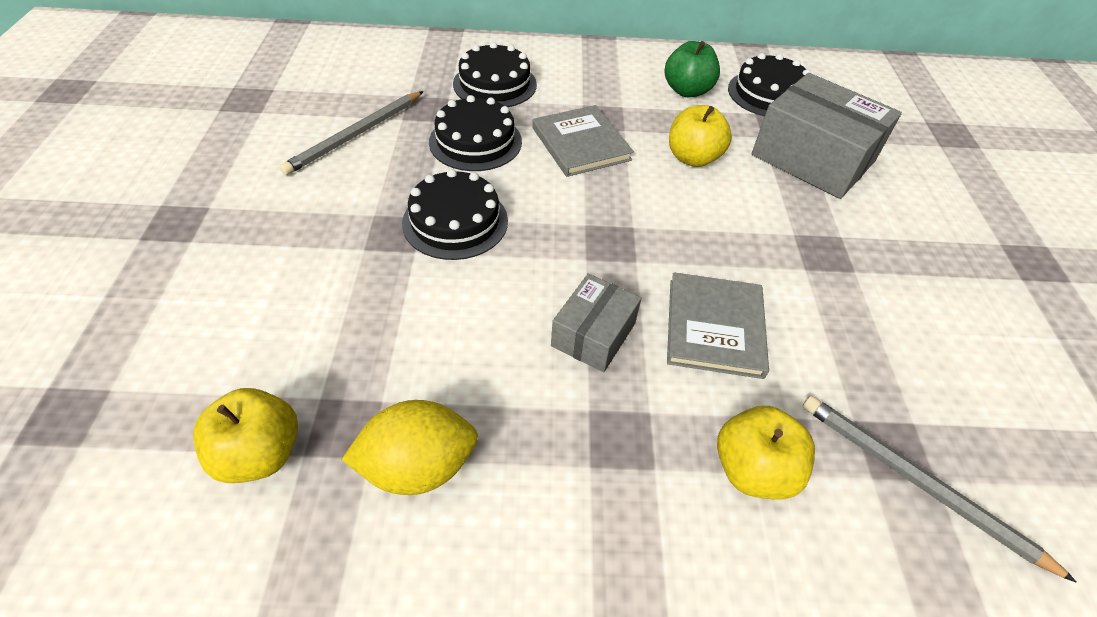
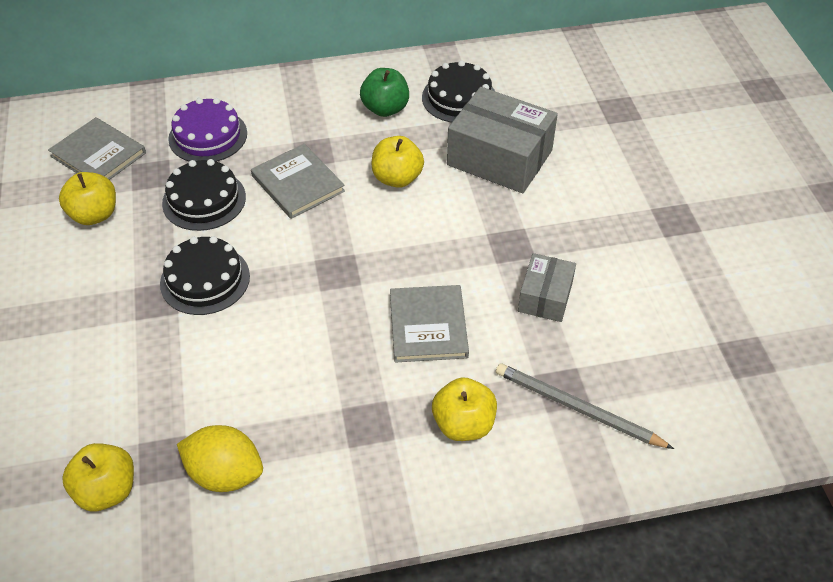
camera: 10 degrees left, 0 degrees up
grey pencil [280,91,424,175] -> yellow apple [59,172,116,225]
yellow lemon [342,400,478,495] -> yellow lemon turned 45 degrees clockwise [177,425,263,492]
black cake [453,42,537,107] -> purple cake [168,98,247,162]
grey box [551,274,641,372] -> grey box moved to [518,253,576,322]
none -> grey book [48,117,146,180]

